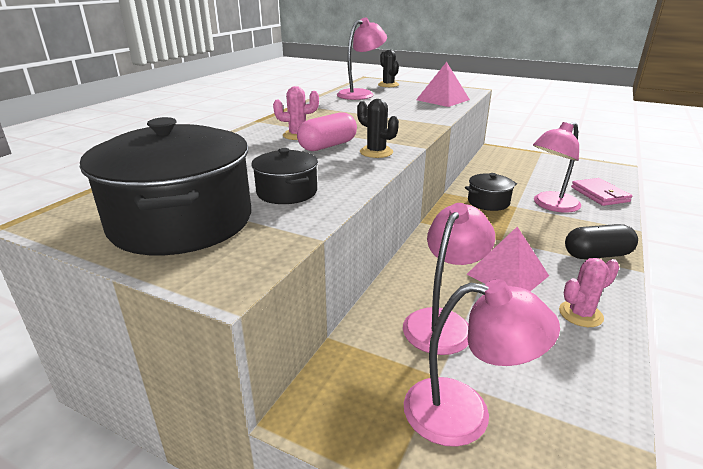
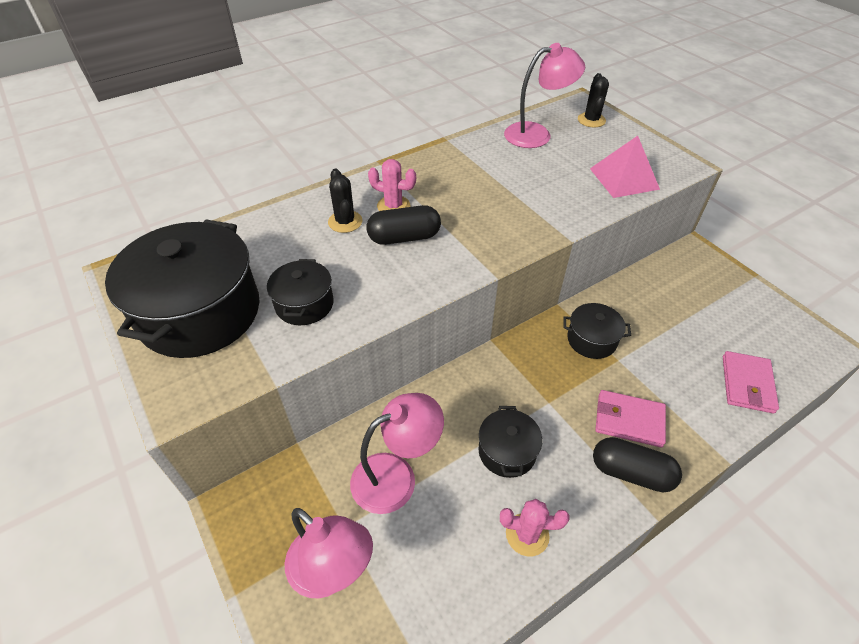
camera: 30 degrees right, 20 degrees up
pink capsule [297,113,357,151] -> black capsule [367,205,441,245]
black cactus [357,99,399,158] -> black cactus moved to [328,168,363,233]
pink pyramid [466,227,549,291] -> black pot [478,406,542,478]
pink lamp [533,122,581,213] -> none
none -> pink wallet [595,390,666,447]

